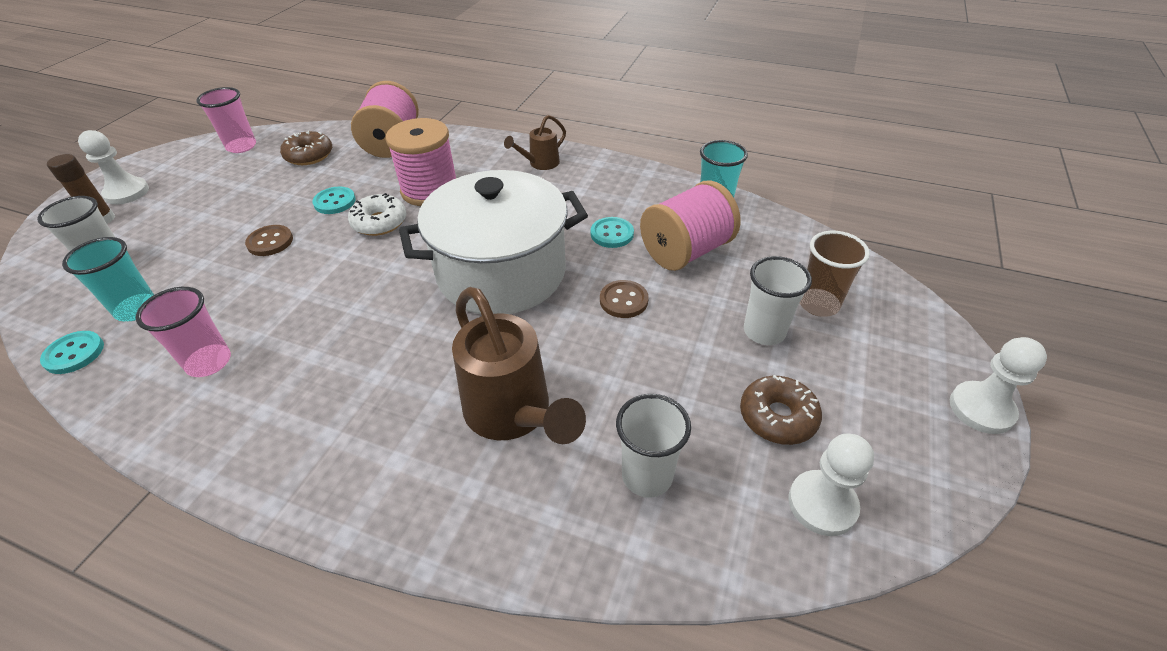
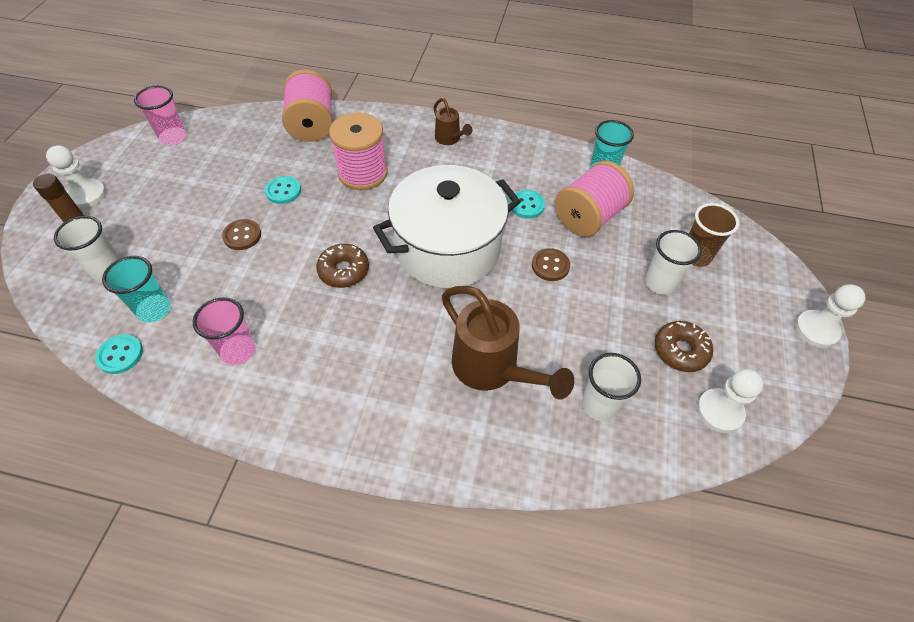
camera: 10 degrees left, 10 degrees up
brown donut [280,131,332,165] -> brown donut moved to [316,244,369,288]
white donut [348,193,406,236] -> none
brown watering can [504,115,566,170] -> brown watering can turned 75 degrees counterclockwise [433,98,473,145]

